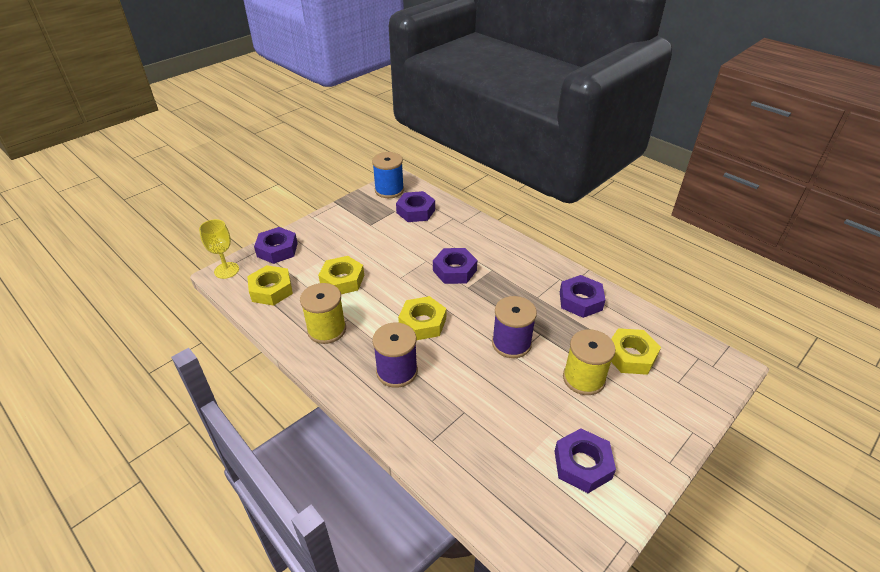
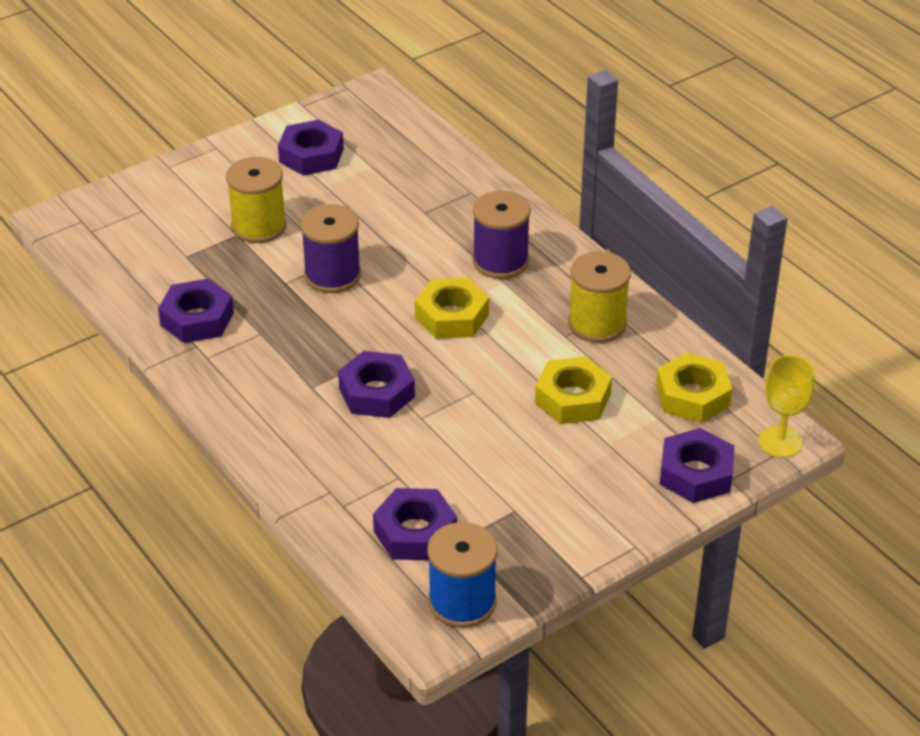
camera: 170 degrees left, 0 degrees up
yellow nut [611,328,661,375] -> none

